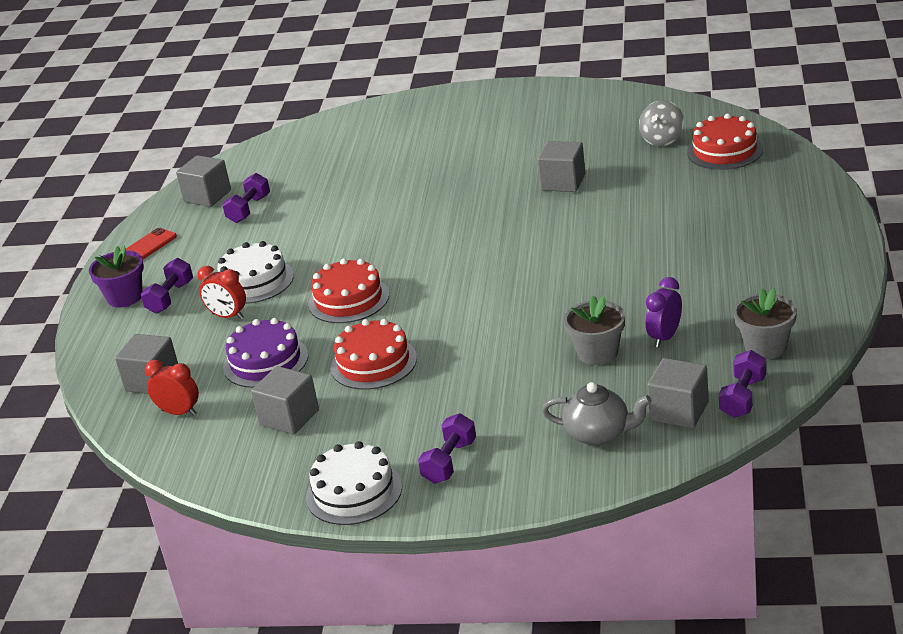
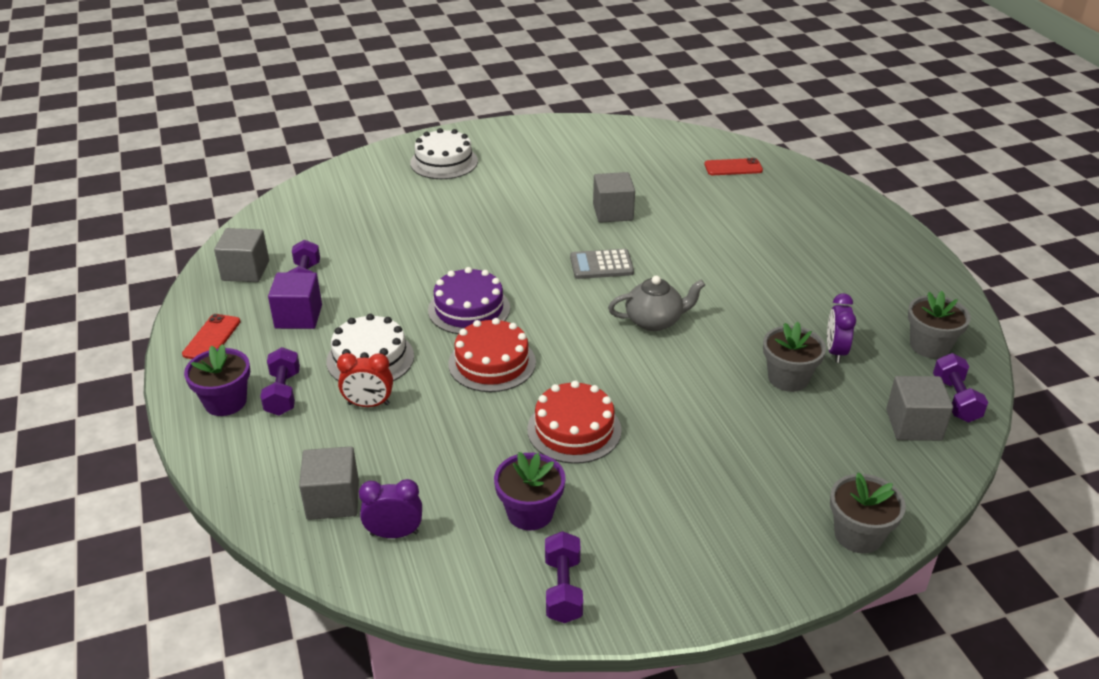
camera: 30 degrees left, 5 degrees up
red clock [145,360,199,416] -> purple clock [359,479,422,538]
purple cake [223,318,308,388] -> purple cake moved to [428,267,510,334]
grey cube [251,366,319,435] -> purple flower pot [494,452,565,530]
white cake [306,441,402,525] -> white cake moved to [410,128,478,179]
purple dumbbell [418,413,476,484] -> purple dumbbell moved to [545,531,583,623]
grey teapot [542,382,652,445] -> grey teapot moved to [608,276,705,331]
grey spinning top [639,100,684,146] -> none
red cake [687,114,763,170] -> red phone [704,158,763,175]
none -> purple cube [268,272,322,329]
none -> grey calculator [570,249,634,279]
none -> grey flower pot [830,472,906,554]

